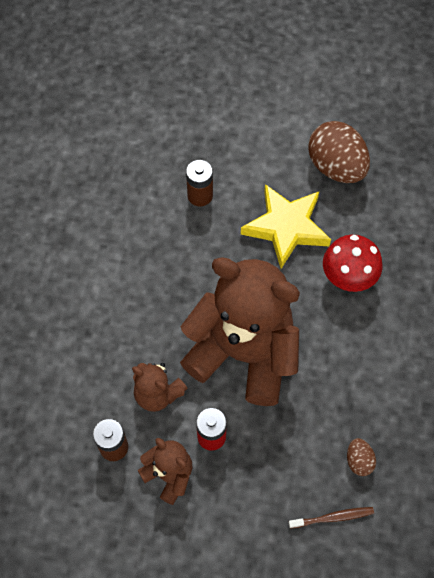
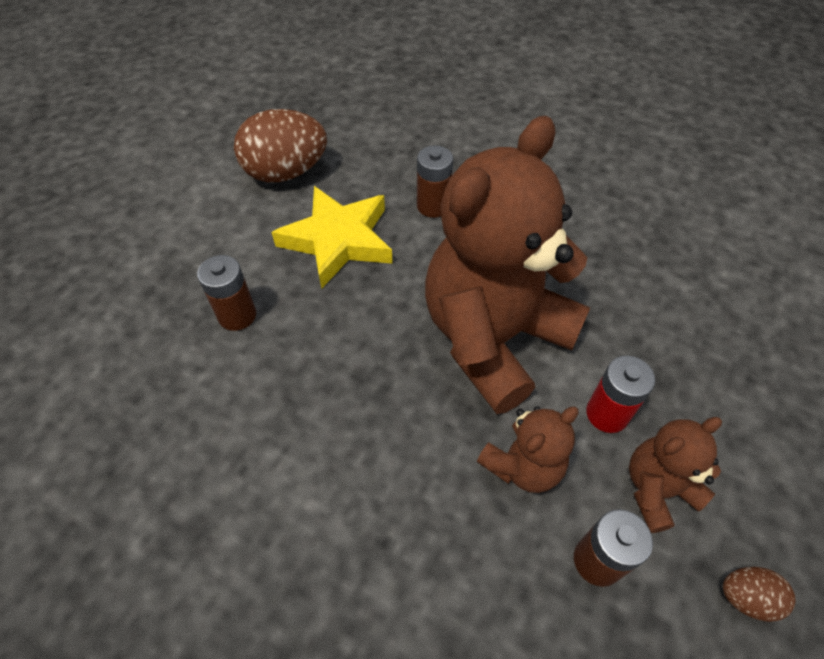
camera: 70 degrees left, 10 degrees down
brown toothbrush [289,507,374,529] -> none
red mushroom [323,235,382,292] -> brown battery [417,145,453,218]
brown egg [347,438,376,476] -> brown egg moved to [723,567,795,622]

